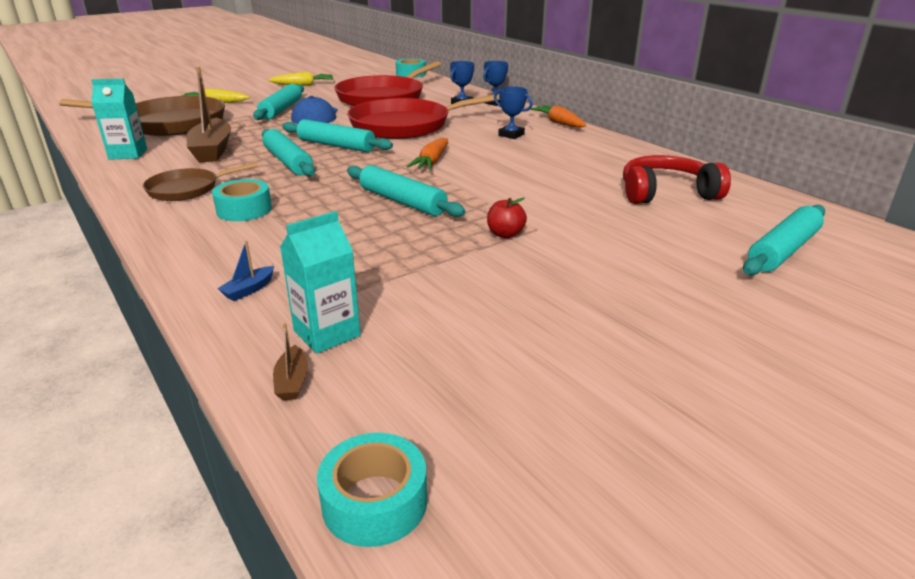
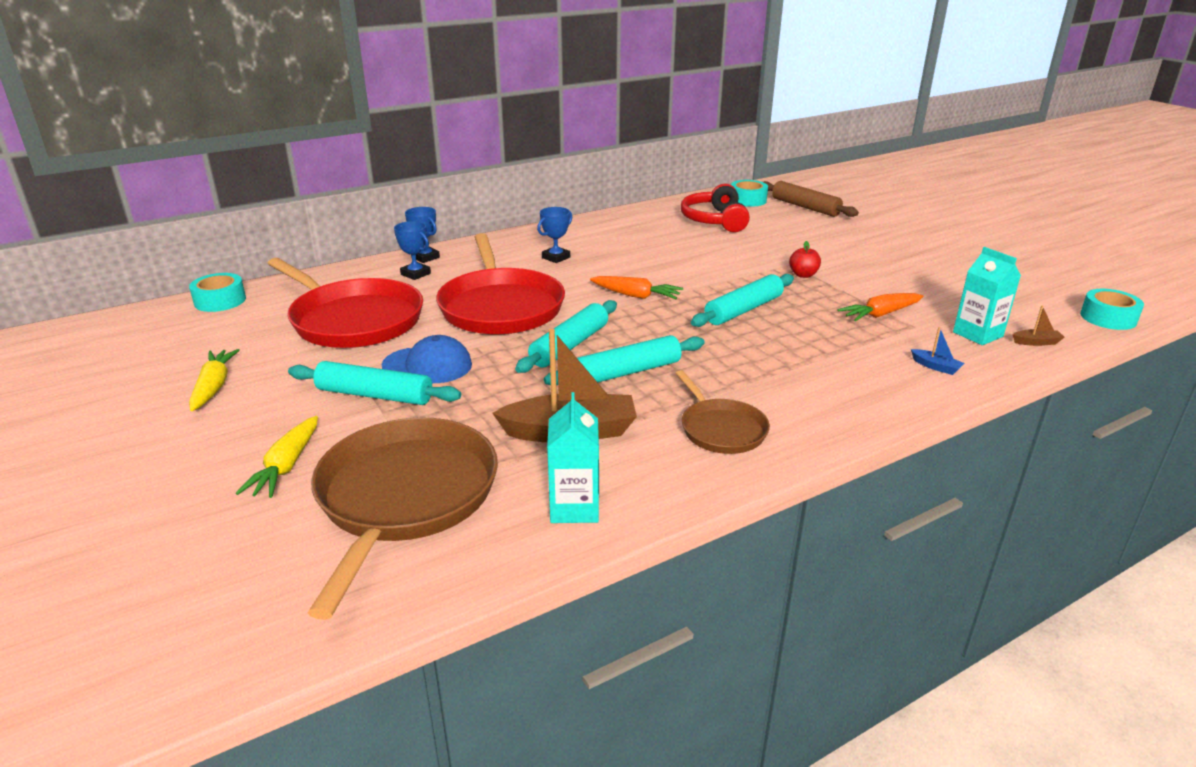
camera: 85 degrees left, 0 degrees up
turquoise tape [212,179,272,221] -> turquoise tape moved to [731,180,768,207]
orange carrot [530,105,586,128] -> orange carrot moved to [837,293,924,321]
turquoise rolling pin [743,205,825,276] -> brown rolling pin [764,181,859,217]

